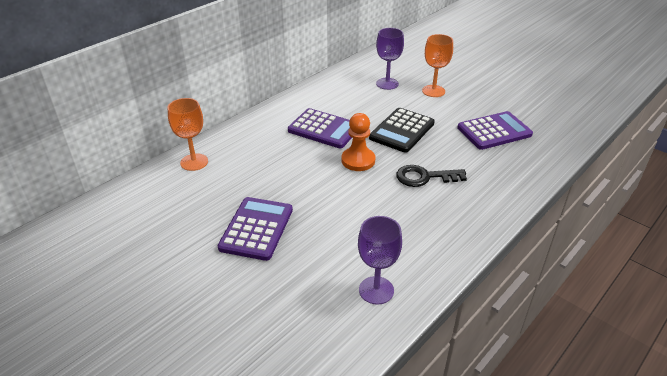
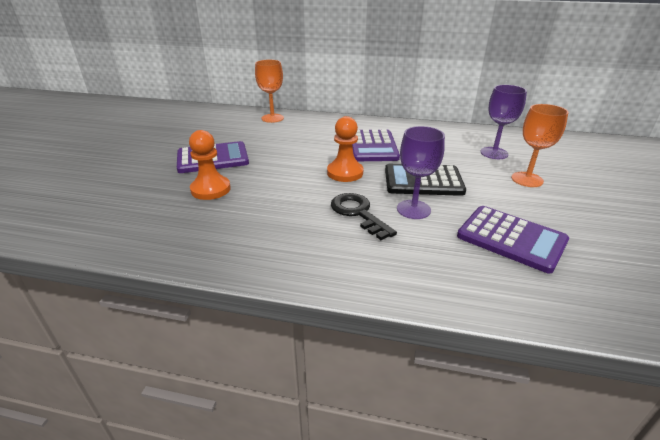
camera: 60 degrees right, 5 degrees down
purple goblet [358,216,402,305] -> purple goblet moved to [397,126,445,219]
none -> orange pawn [189,130,231,200]

